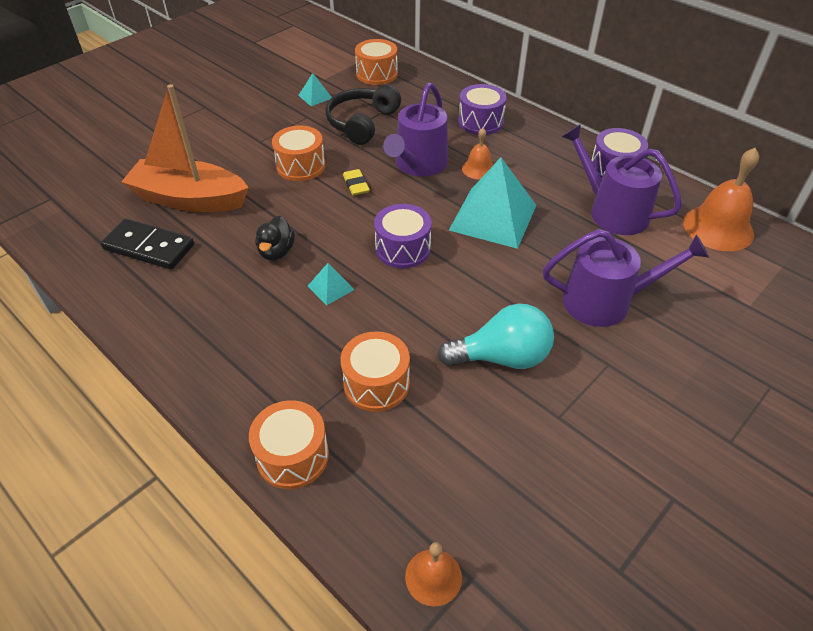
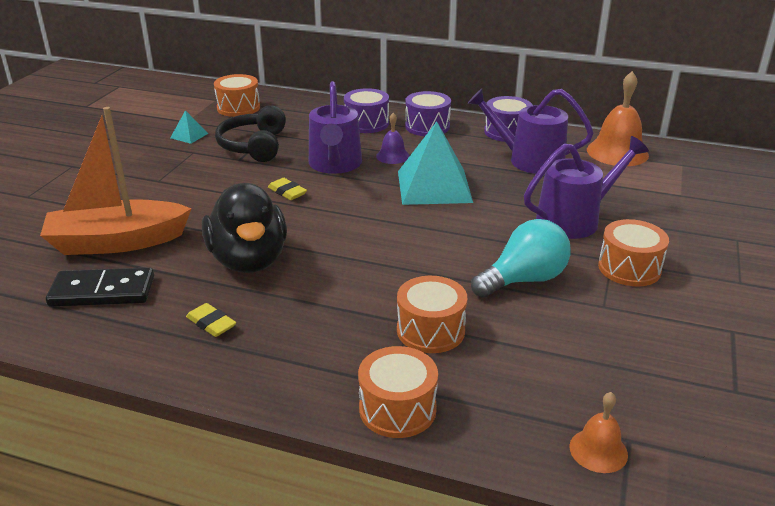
camera: 25 degrees left, 15 degrees down
black duck [256,216,295,261] -> black duck [202,183,287,273], size x2.02
orange drum [272,125,325,181] -> orange drum moved to [598,219,669,287]
turquoise pyramid [308,263,355,305] -> none
purple drum [374,204,432,268] -> purple drum moved to [405,91,451,136]
orange bell [462,128,494,180] -> purple bell [376,113,410,164]
none -> yellow eraser [186,303,236,337]

